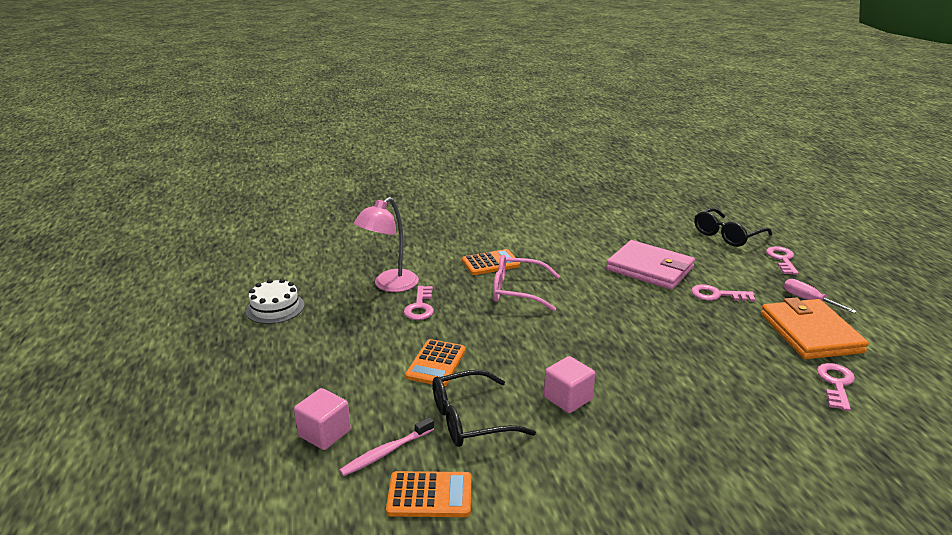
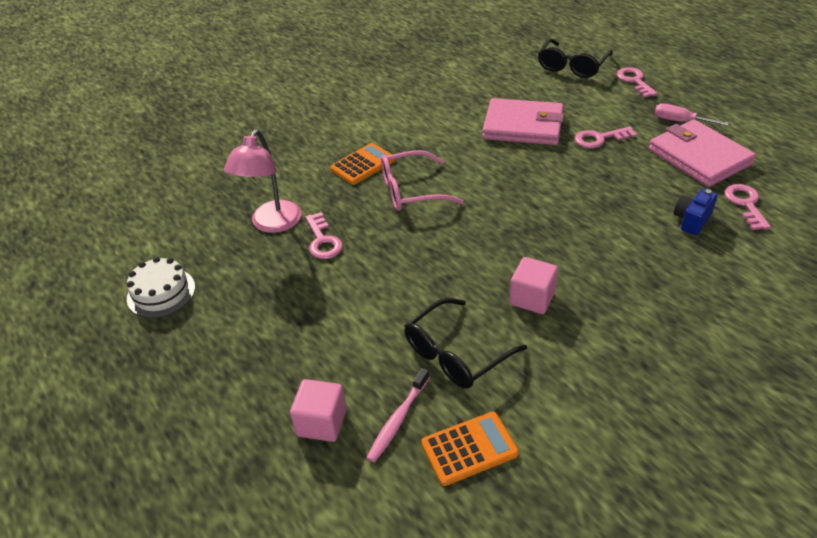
camera: 20 degrees left, 15 degrees up
orange calculator [405,339,466,386] -> none
orange wallet [761,297,869,359] -> pink wallet [649,119,756,187]
none -> blue camera [674,189,717,235]

